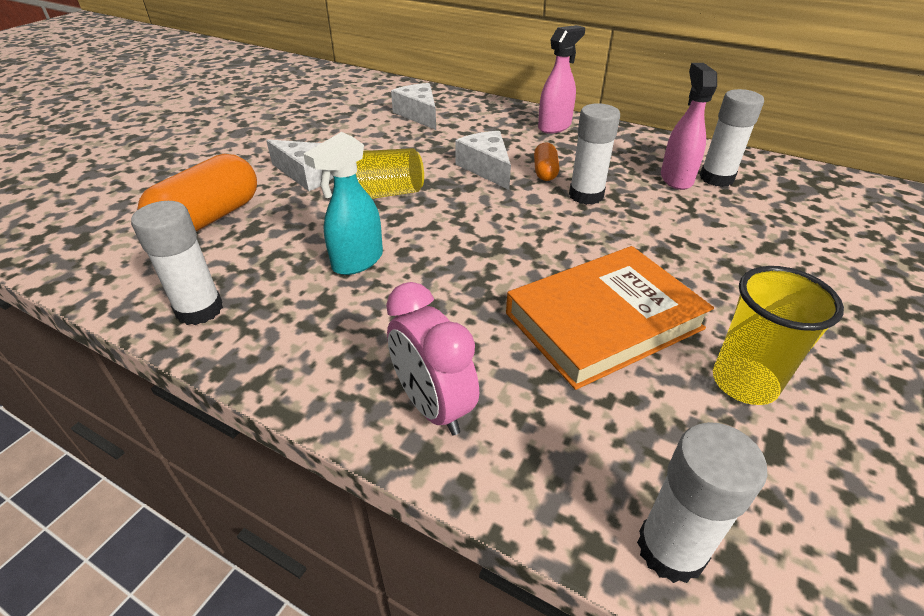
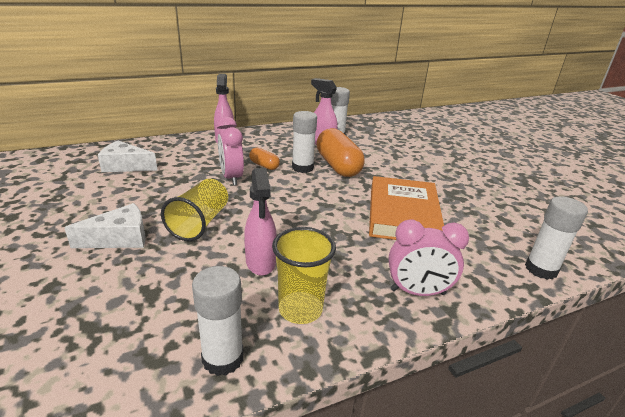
camera: 55 degrees left, 10 degrees down
orange capsule [137,154,257,232] -> orange capsule moved to [316,128,365,177]
turquoise spray bottle [303,132,383,275] -> pink spray bottle [244,168,277,276]
white cheese [455,131,511,190] -> pink clock [217,117,244,186]
yellow cup [713,266,844,405] -> yellow cup moved to [272,227,336,324]

